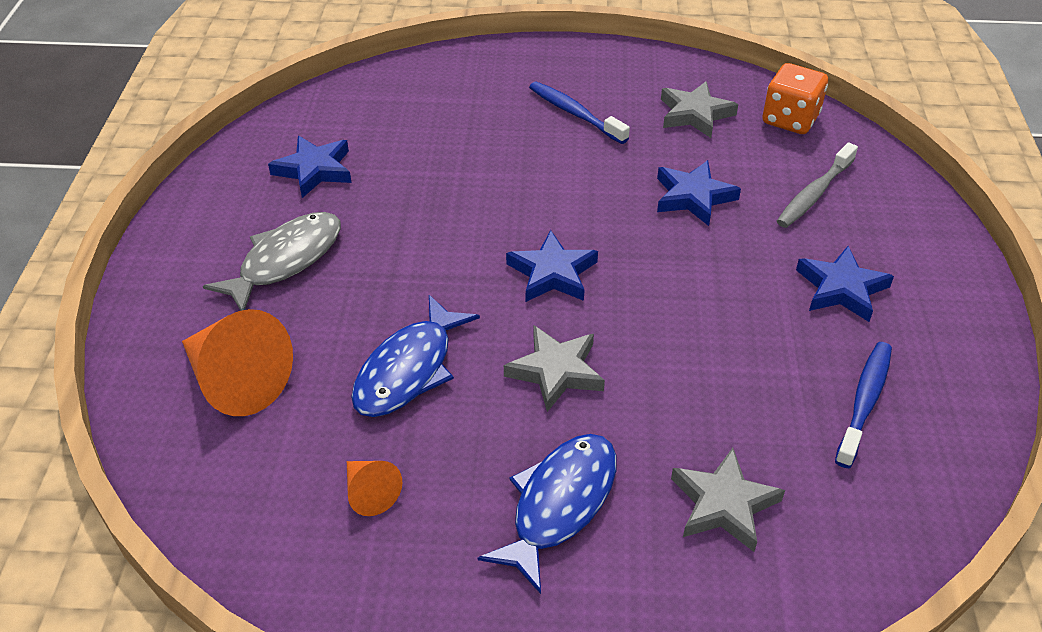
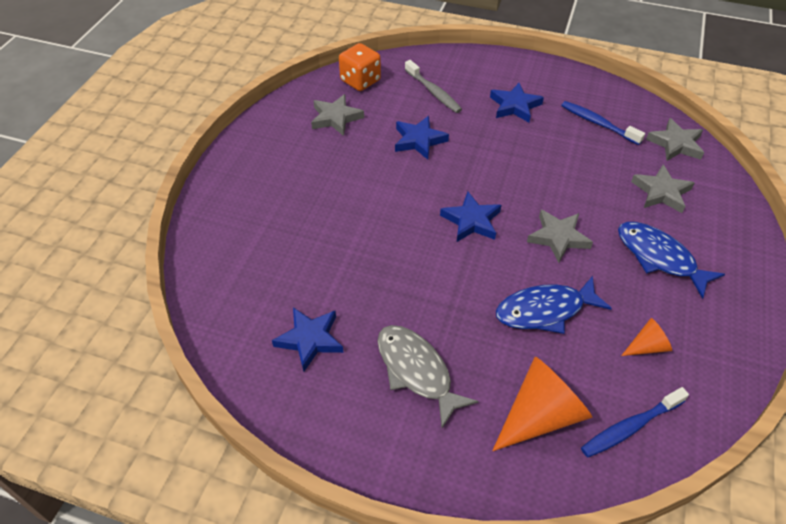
camera: 75 degrees left, 5 degrees up
blue fish [351,295,480,417] -> blue fish turned 120 degrees clockwise [496,276,612,334]
blue toothbrush [529,82,630,144] -> blue toothbrush moved to [581,387,689,458]
none -> grey star [646,118,704,161]

